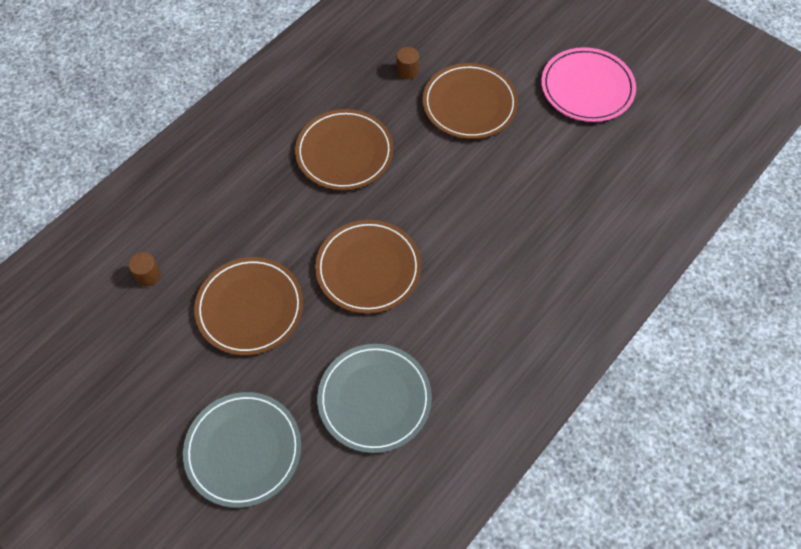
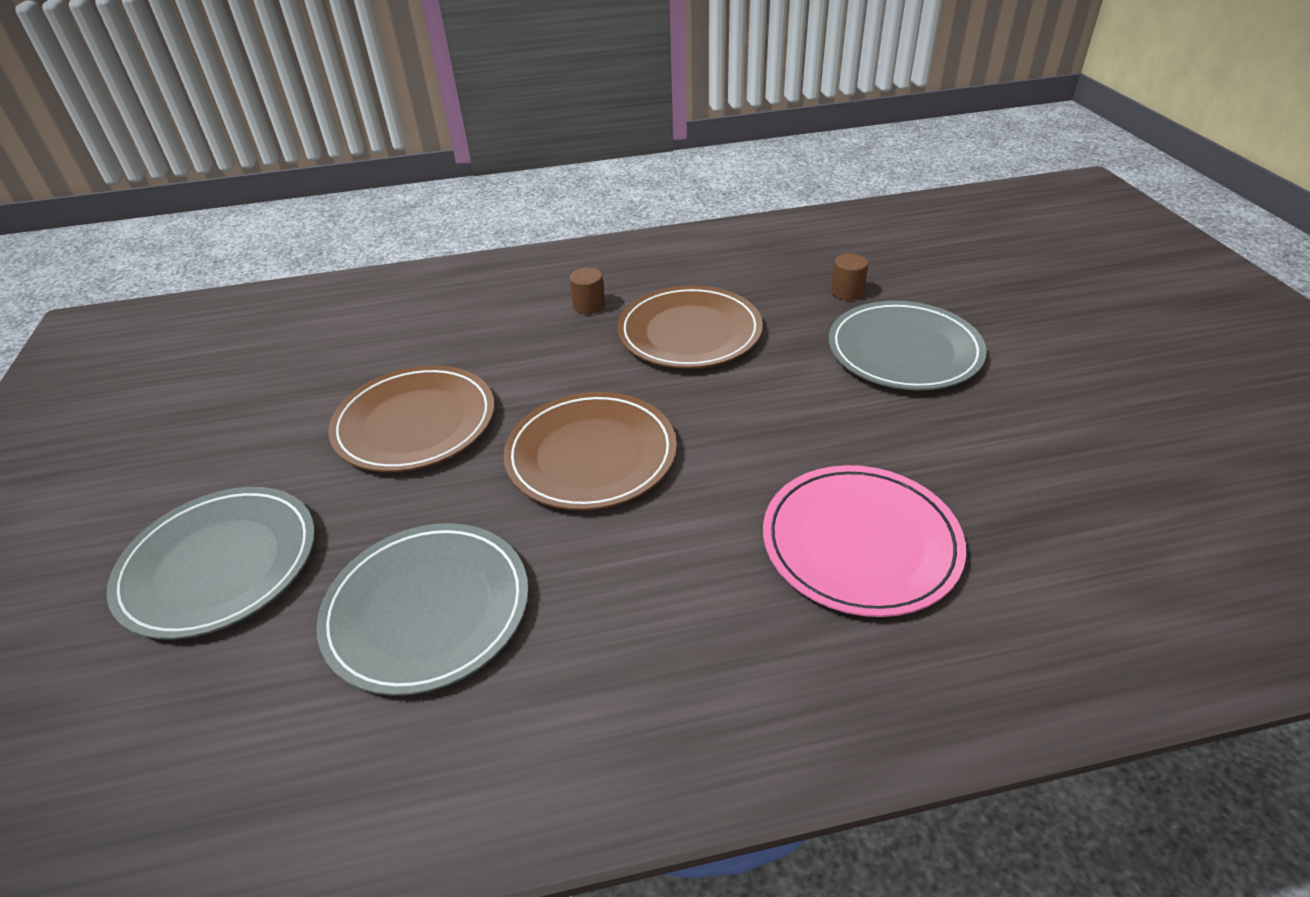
camera: 40 degrees right, 20 degrees down
brown cylinder [129,252,161,287] -> brown cylinder moved to [569,268,605,314]
brown plate [423,63,518,139] -> grey plate [829,301,986,390]
pink plate [541,47,636,122] -> pink plate moved to [763,465,966,617]

